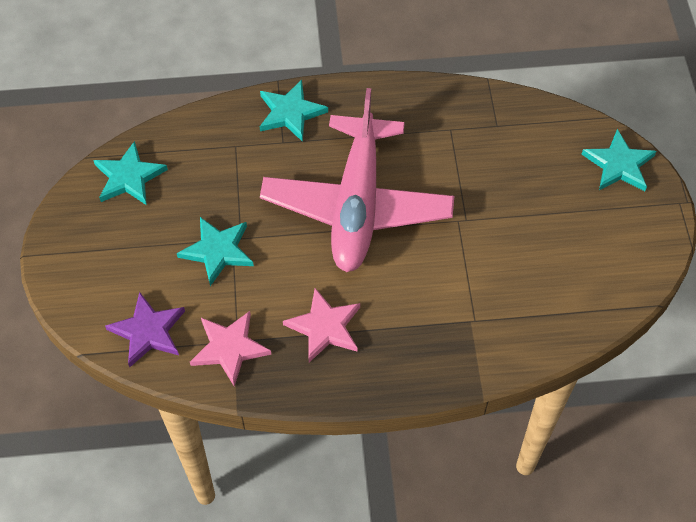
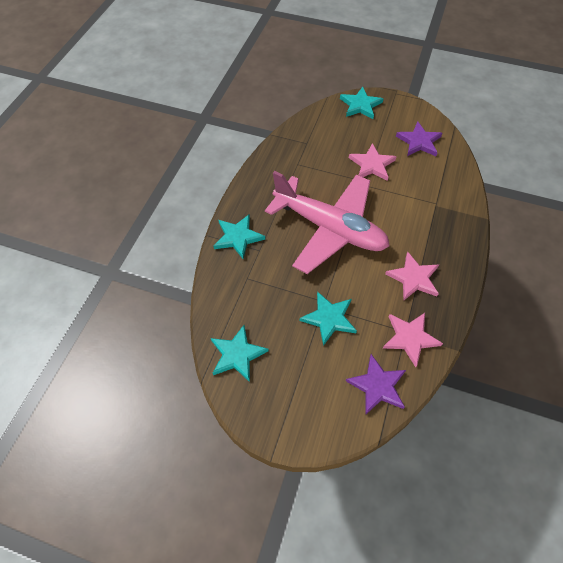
camera: 65 degrees left, 0 degrees up
none -> pink star [349,143,397,181]
none -> purple star [396,121,442,156]

